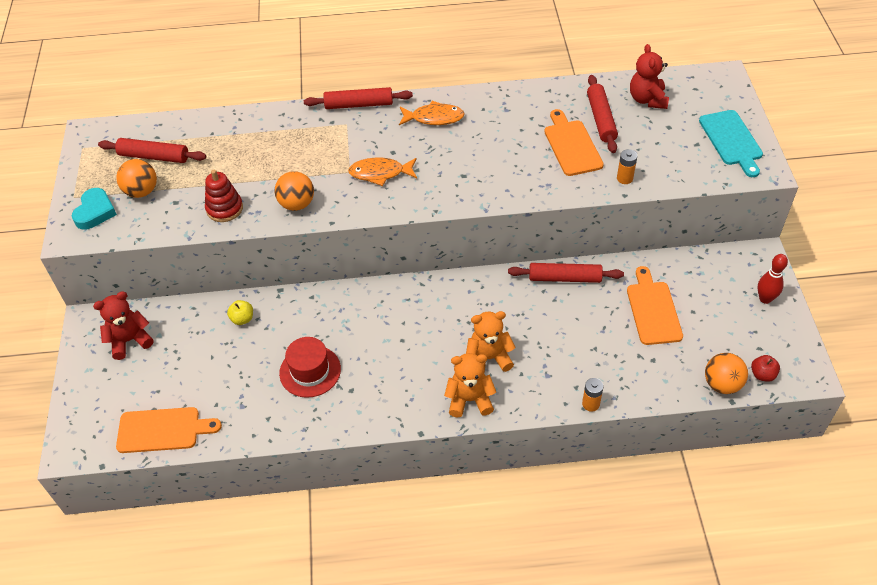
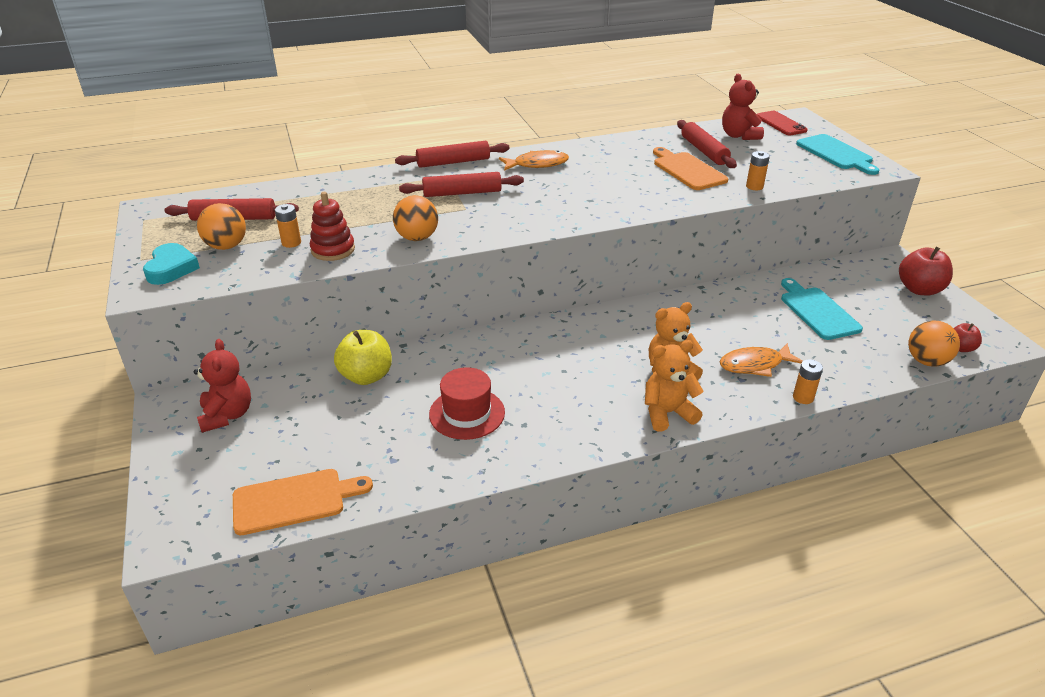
camera: 15 degrees left, 15 degrees down
red teddy bear [93,291,154,360] -> red teddy bear turned 120 degrees clockwise [194,339,251,433]
yellow apple [227,300,253,325] -> yellow apple [334,330,392,385], size x1.80
orange fish [348,158,417,186] -> orange fish moved to [720,343,803,377]
red rolling pin [508,263,624,283] -> red rolling pin moved to [399,172,524,197]
orange cutting board [627,266,683,345] -> turquoise cutting board [781,278,863,340]
red bowling pin [758,254,788,304] -> red apple [899,246,953,295]
none -> orange battery [275,204,301,248]
none -> red phone [757,111,808,136]

